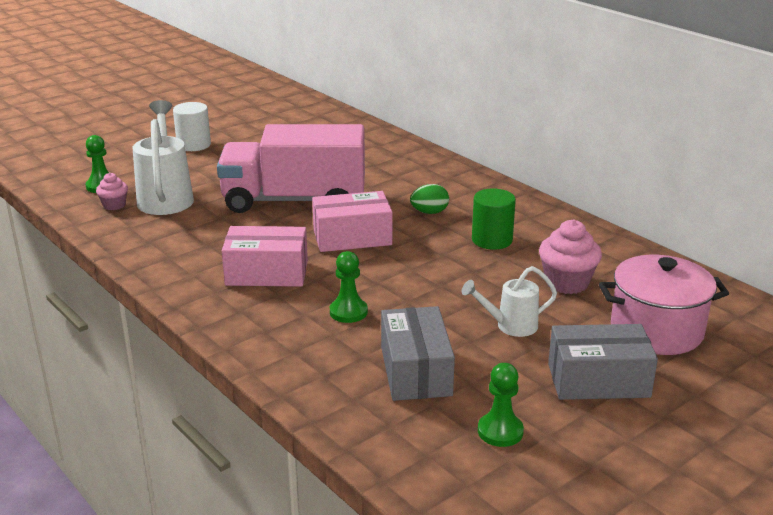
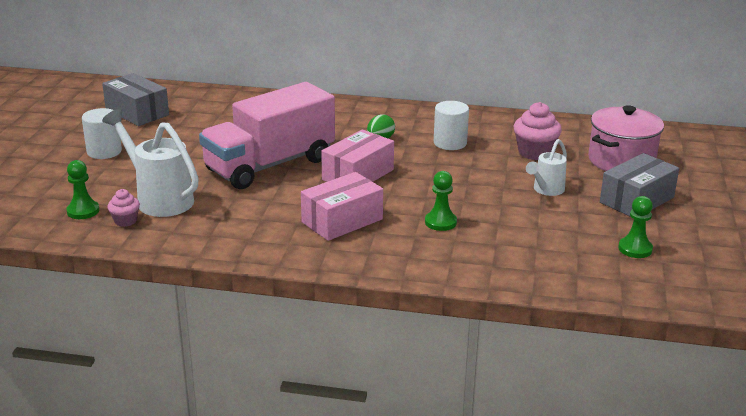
camera: 40 degrees left, 0 degrees up
grey box [381,306,455,401] -> grey box moved to [102,73,169,126]
green cylinder [472,188,516,250] -> white cylinder [434,101,469,150]

